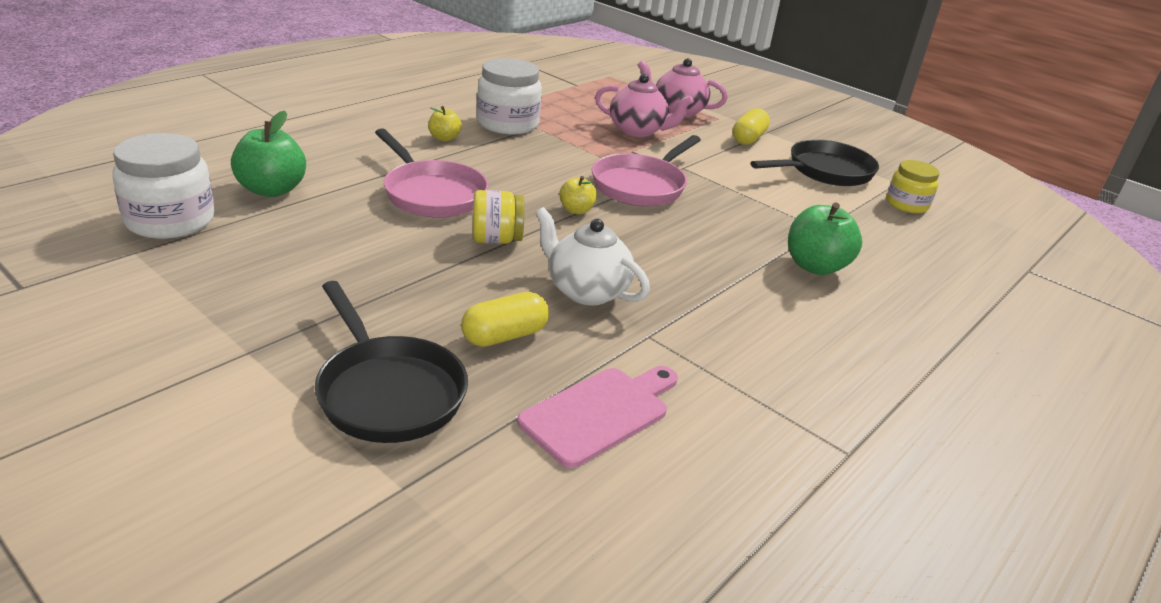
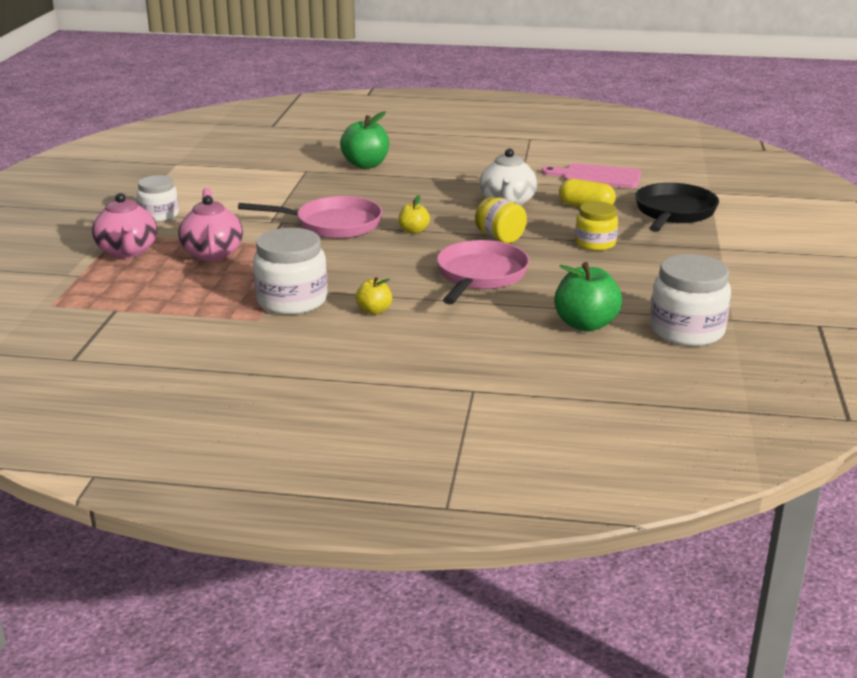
camera: 120 degrees left, 5 degrees down
yellow capsule [733,108,770,145] -> white jar [137,175,179,222]
black pan [750,140,879,186] -> none
yellow jar [886,160,940,213] -> yellow jar moved to [575,201,618,251]

